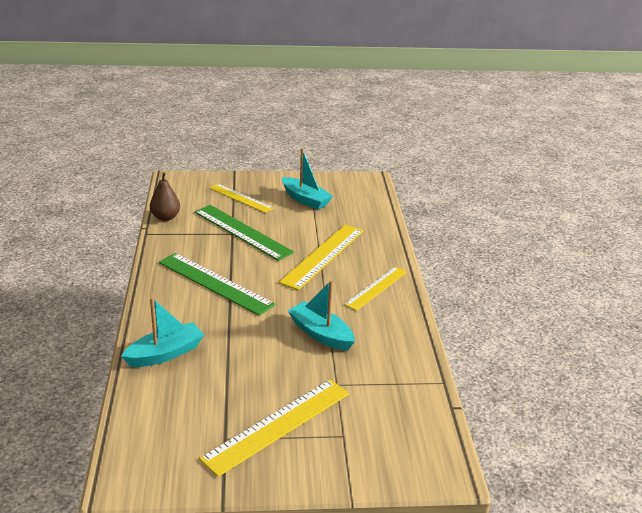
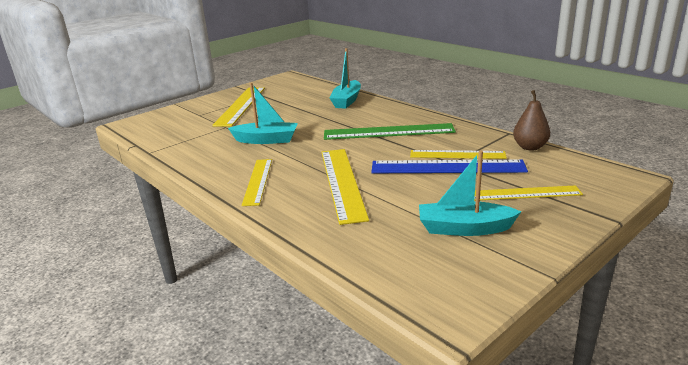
camera: 145 degrees right, 5 degrees down
green ruler [194,205,294,261] -> blue ruler [371,159,528,173]
none -> yellow ruler [410,150,507,159]

